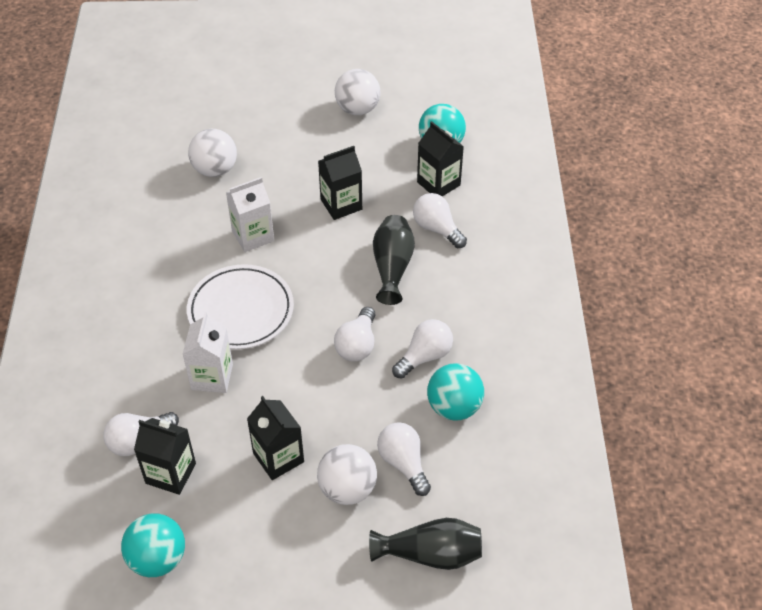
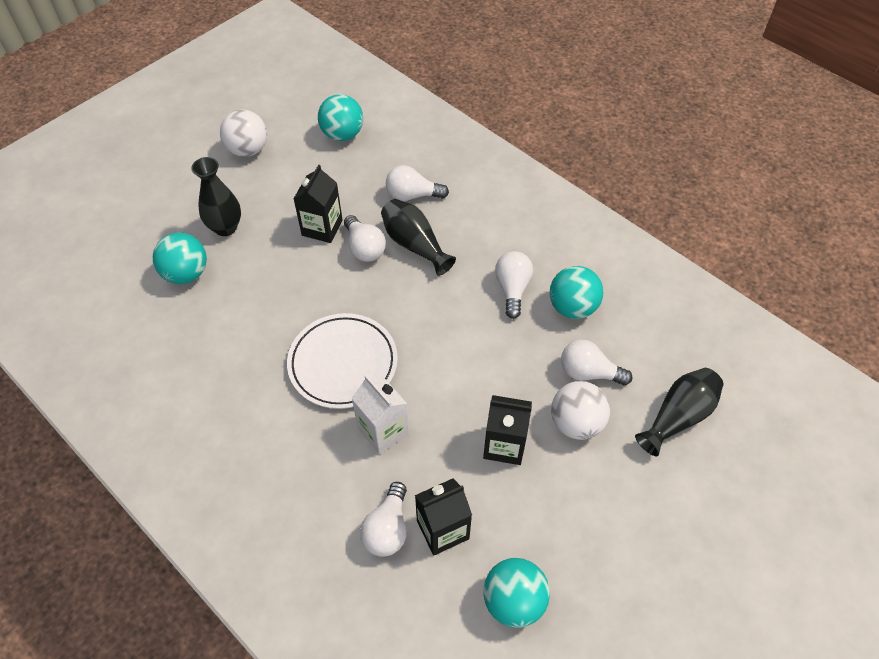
camera: 45 degrees left, 5 degrees up
white ball [188,129,237,177] -> turquoise ball [153,233,207,284]
white carton [226,177,274,252] -> none
white light bulb [334,307,376,361] -> white light bulb moved to [344,215,386,262]
black carton [417,121,464,196] -> none
none -> black vase [191,157,241,236]

